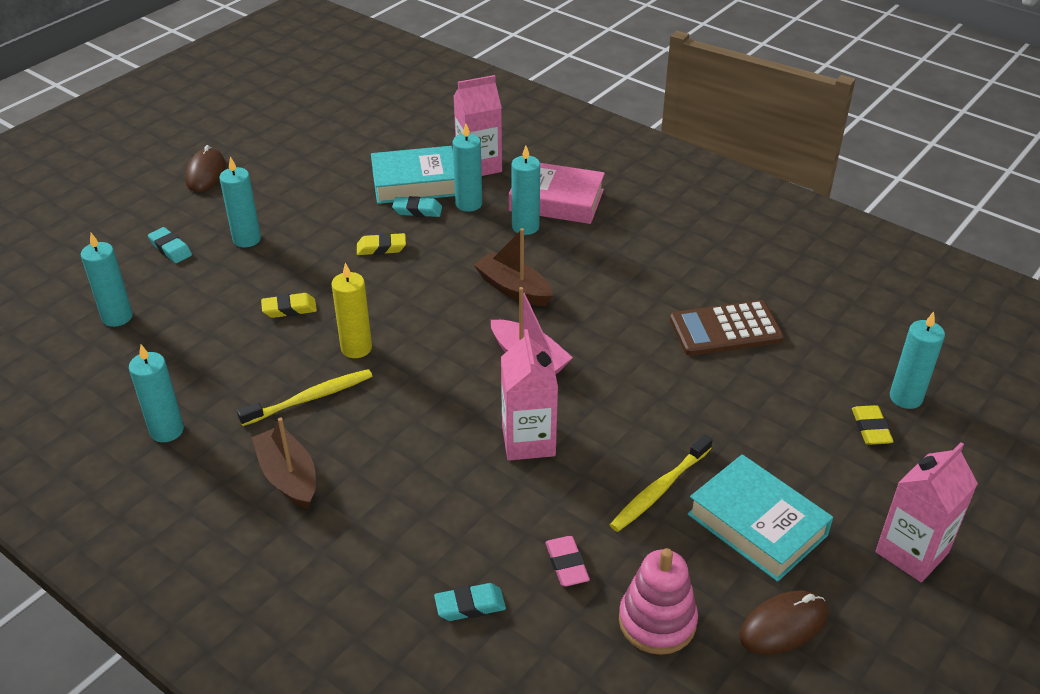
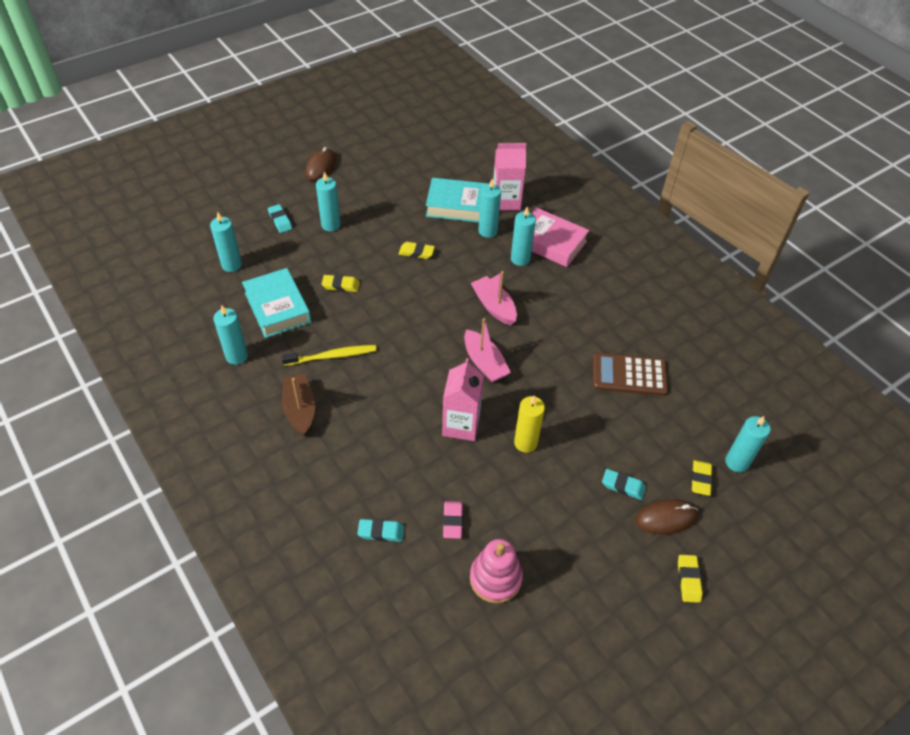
camera: 15 degrees right, 10 degrees up
yellow candle [331,263,372,358] -> yellow candle moved to [514,395,545,453]
turquoise eraser [392,196,442,217] -> turquoise eraser moved to [602,469,646,500]
brown boat [474,228,553,306] -> pink boat [471,271,517,325]
yellow toothbrush [610,434,713,532] -> none
turquoise book [688,454,833,582] -> turquoise book moved to [242,268,311,338]
brown mouse [740,591,828,655] -> brown mouse moved to [636,499,698,535]
pink carton [875,442,978,582] -> yellow eraser [678,555,703,603]

